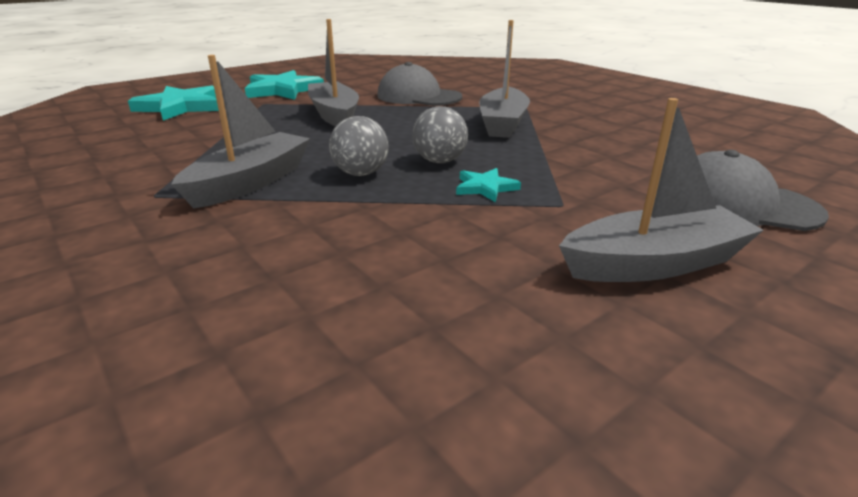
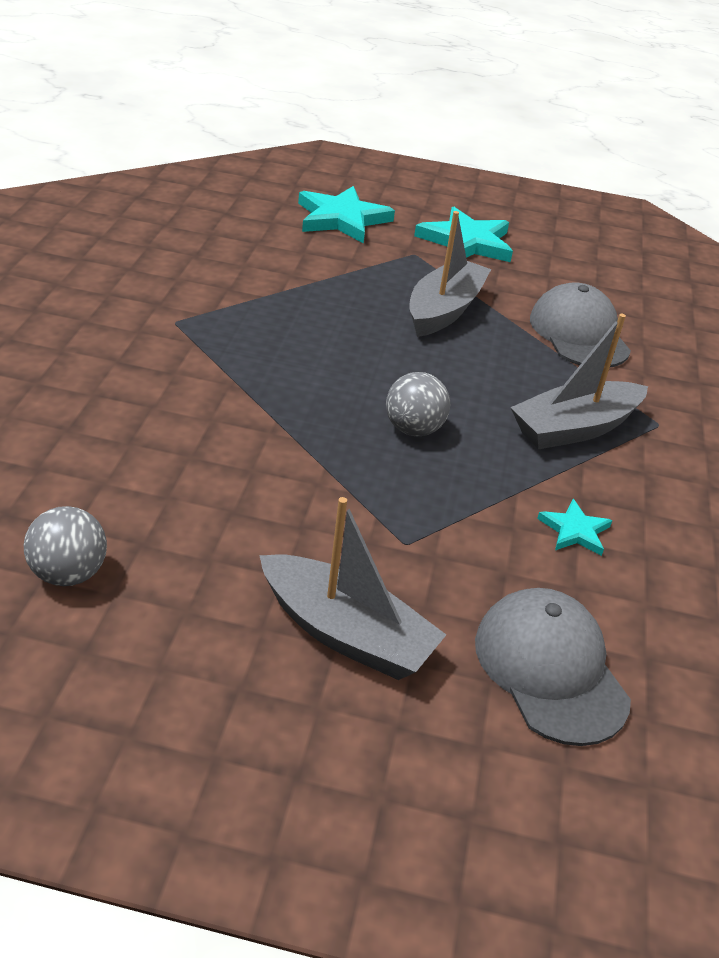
camera: 45 degrees right, 10 degrees up
grey boat [171,55,310,209] -> none
grey ball [329,116,389,176] -> grey ball moved to [24,506,107,586]
turquoise star [456,168,521,202] -> turquoise star moved to [537,499,612,556]

